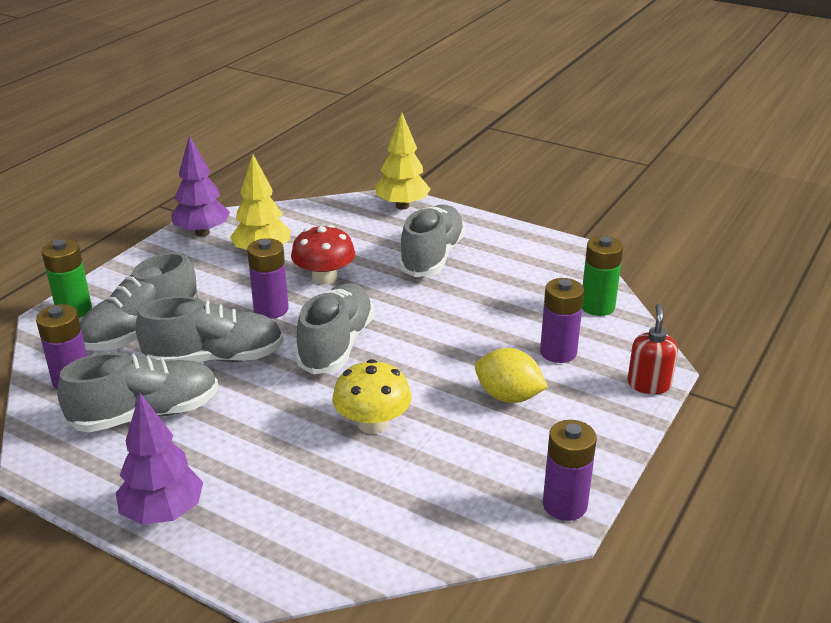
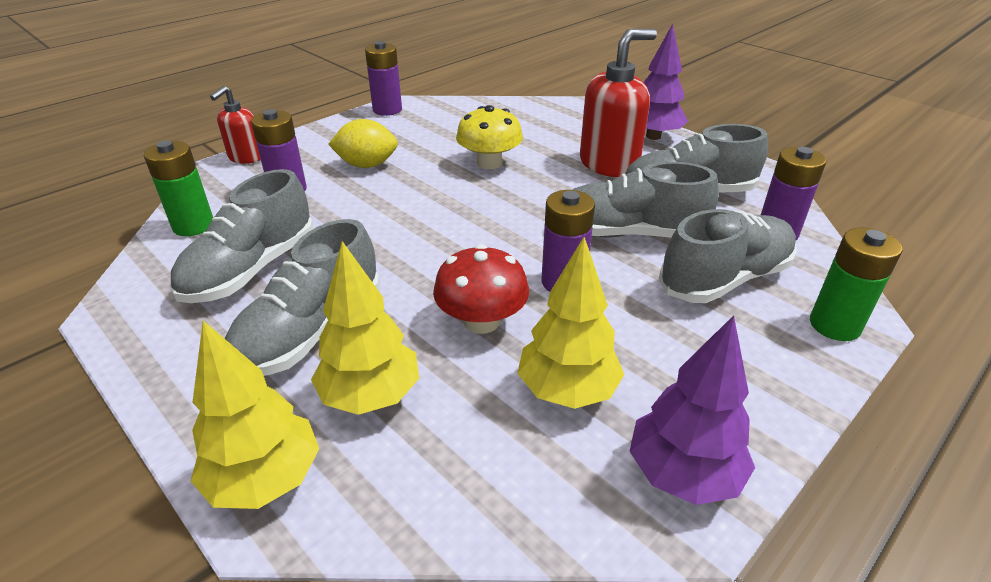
camera: 165 degrees left, 5 degrees up
grey shoe [295,283,374,374] -> grey shoe moved to [170,169,314,303]
yellow lemon [475,348,548,403] -> yellow lemon turned 45 degrees counterclockwise [328,119,398,168]
none -> yellow tree [311,241,419,415]
none -> red soap dispenser [580,29,657,177]

